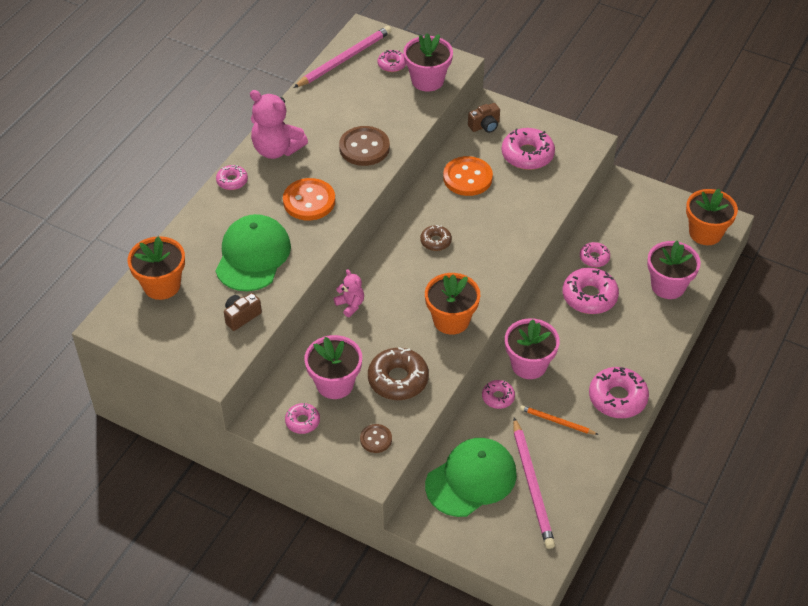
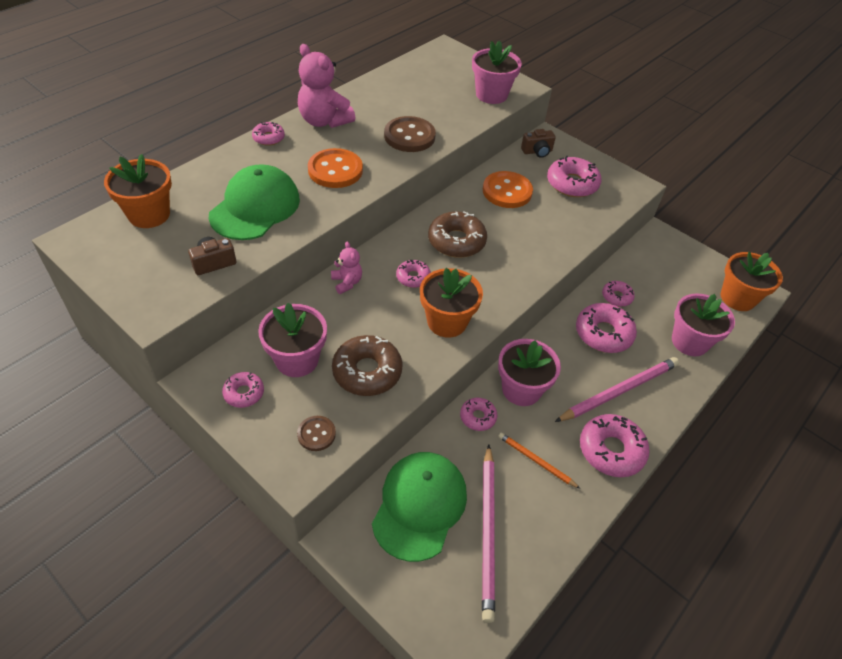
camera: 10 degrees right, 0 degrees up
pink pencil [293,26,392,88] -> pink pencil moved to [555,357,679,422]
pink donut [377,50,406,72] -> pink donut moved to [396,260,431,288]
brown donut [420,225,452,251] -> brown donut [428,211,487,258], size x1.79
green cap [425,438,517,517] -> green cap turned 45 degrees counterclockwise [372,452,467,562]

